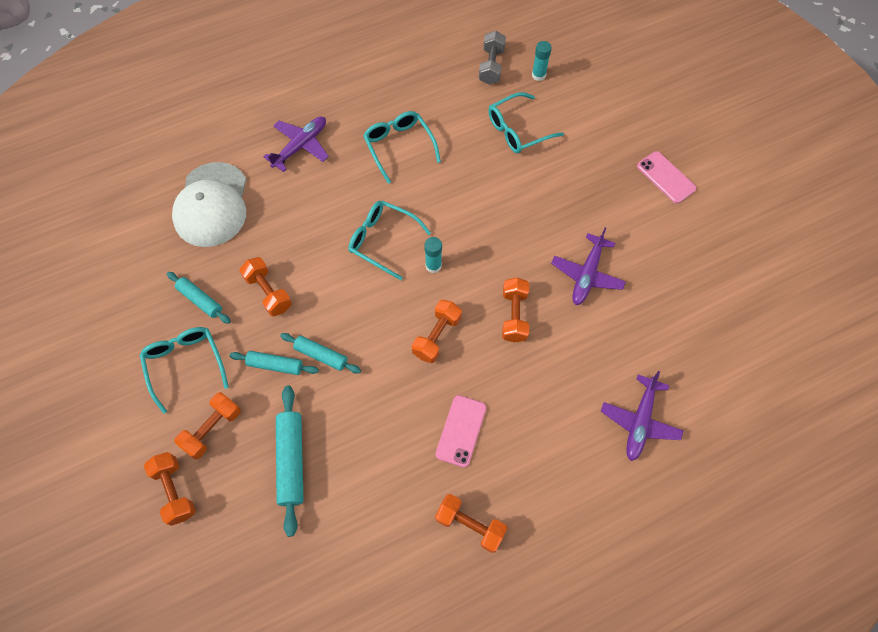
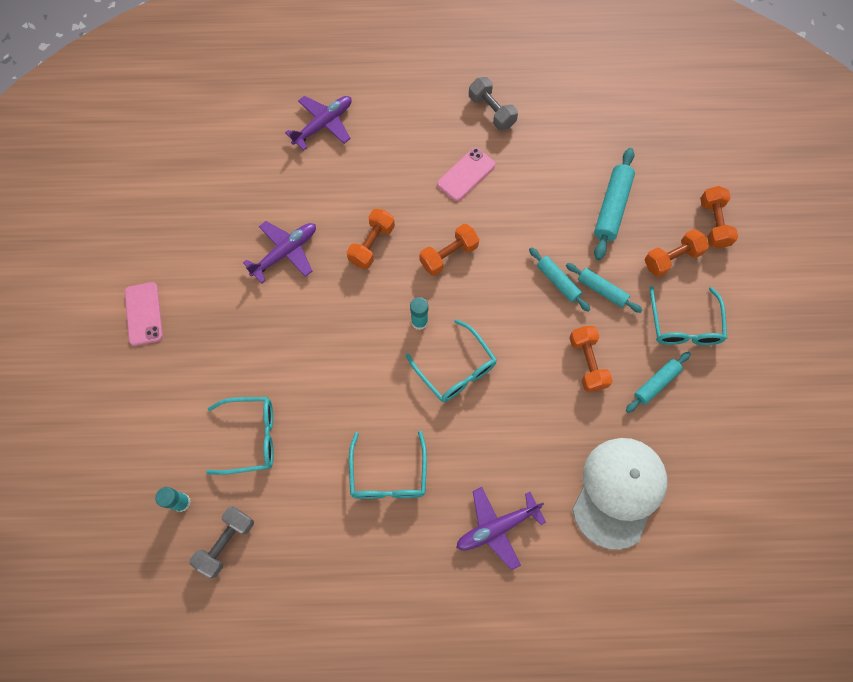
camera: 155 degrees left, 5 degrees up
turquoise rolling pin [167,272,231,324] -> turquoise rolling pin turned 75 degrees clockwise [626,352,691,413]
orange dumbbell [435,494,508,553] -> grey dumbbell [469,77,518,130]

